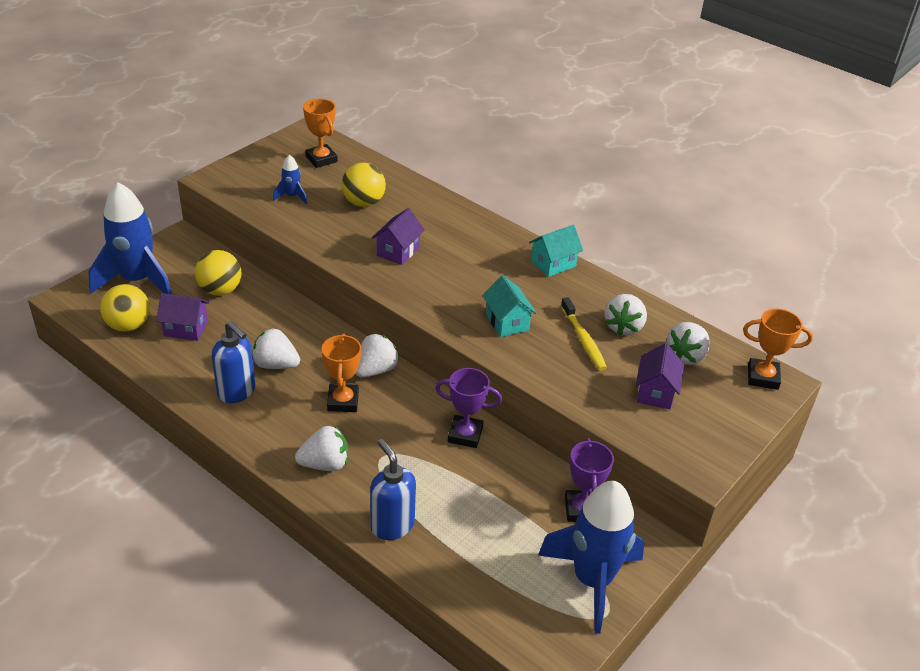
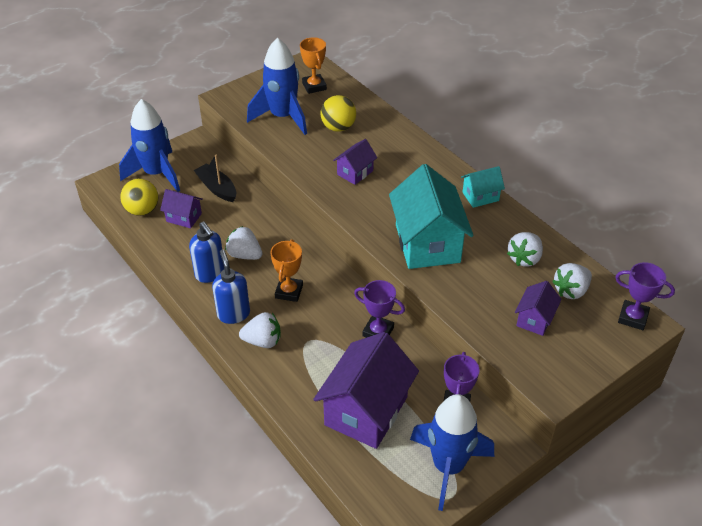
camera: 15 degrees right, 5 degrees up
yellow ball [195,250,242,296] -> black boat [194,155,236,202]
blue rocket [273,155,307,204] -> blue rocket [247,38,307,135], size x2.31
white strawberry [355,333,400,378] -> none
blue soap dispenser [370,439,416,540] -> blue soap dispenser moved to [212,250,250,324]
turquoise house [482,275,536,337] -> turquoise house [389,164,474,269], size x2.05
yellow toothbrush [561,297,607,370] -> none
orange trophy [743,308,813,390] -> purple trophy [616,262,675,330]
none -> purple house [313,332,419,449]

